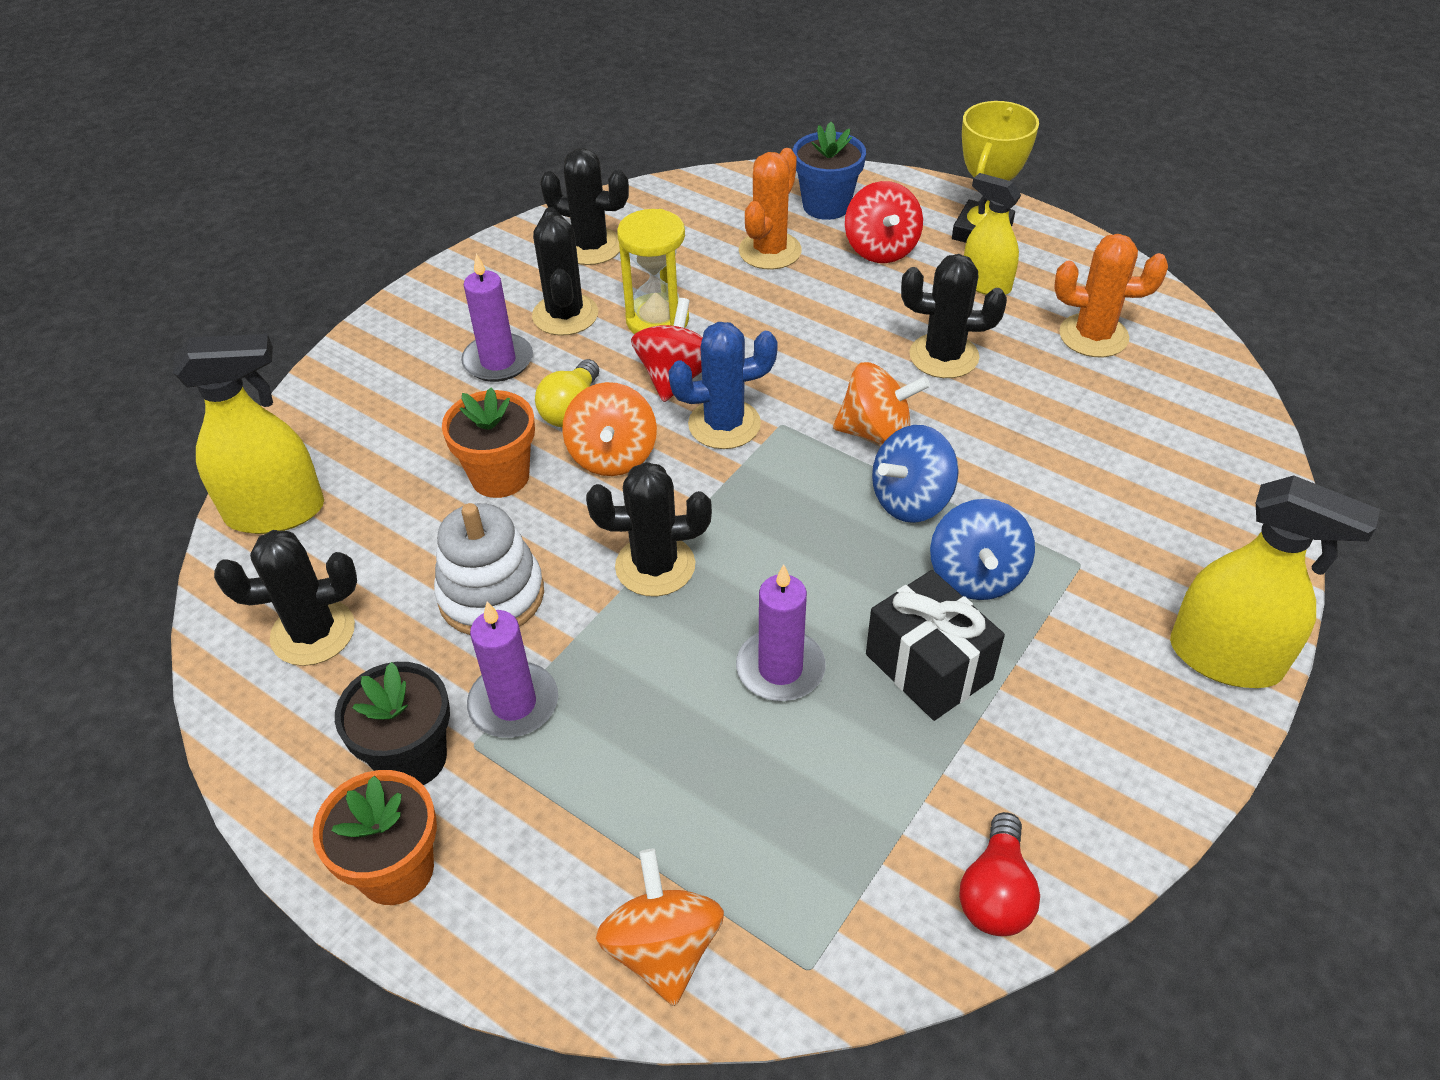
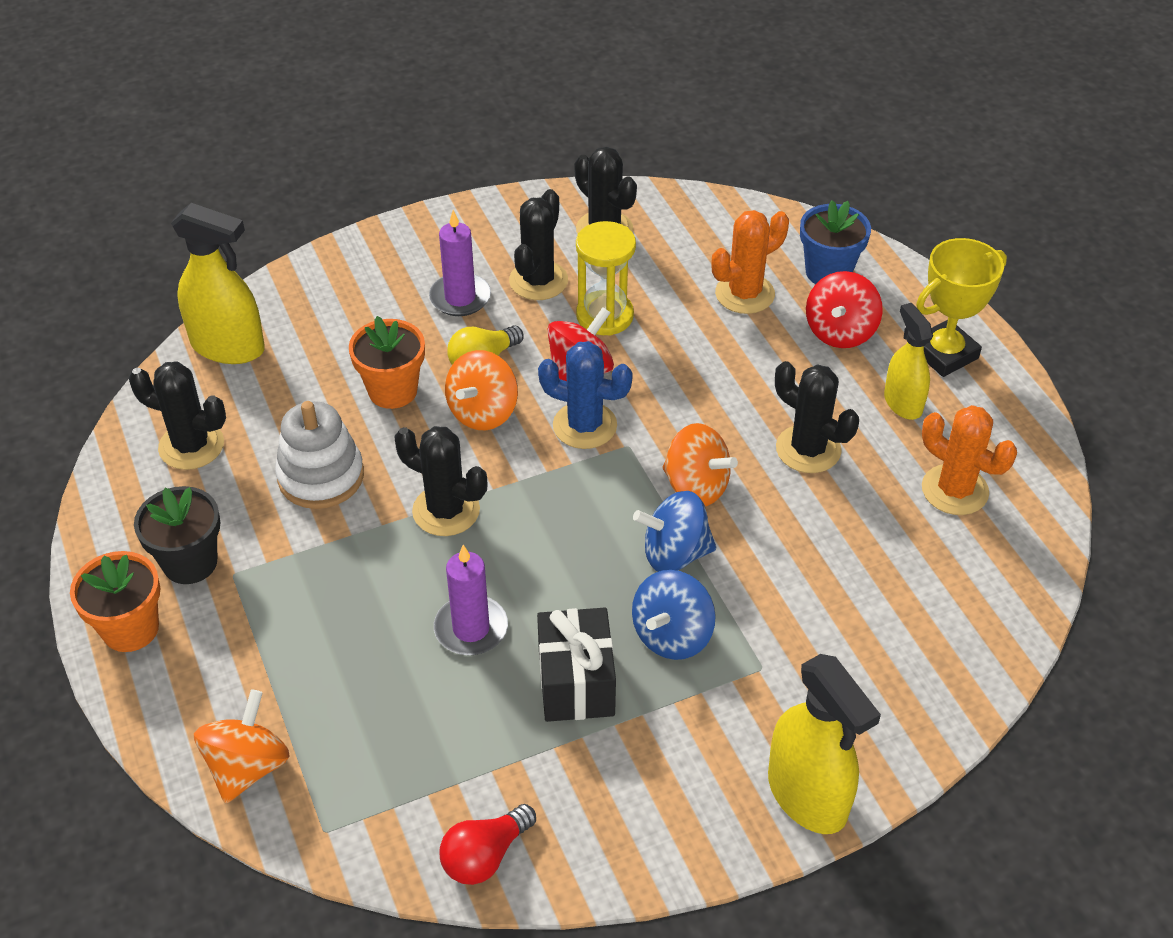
camera: 30 degrees right, 0 degrees up
purple candle [467,601,558,738] -> none

